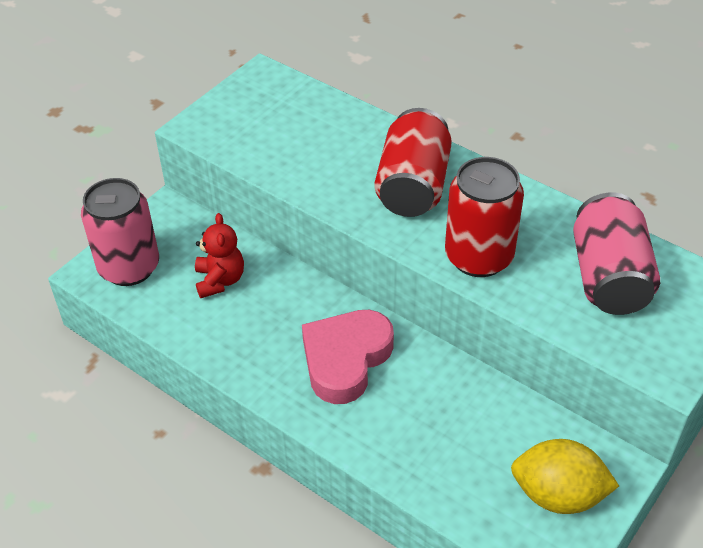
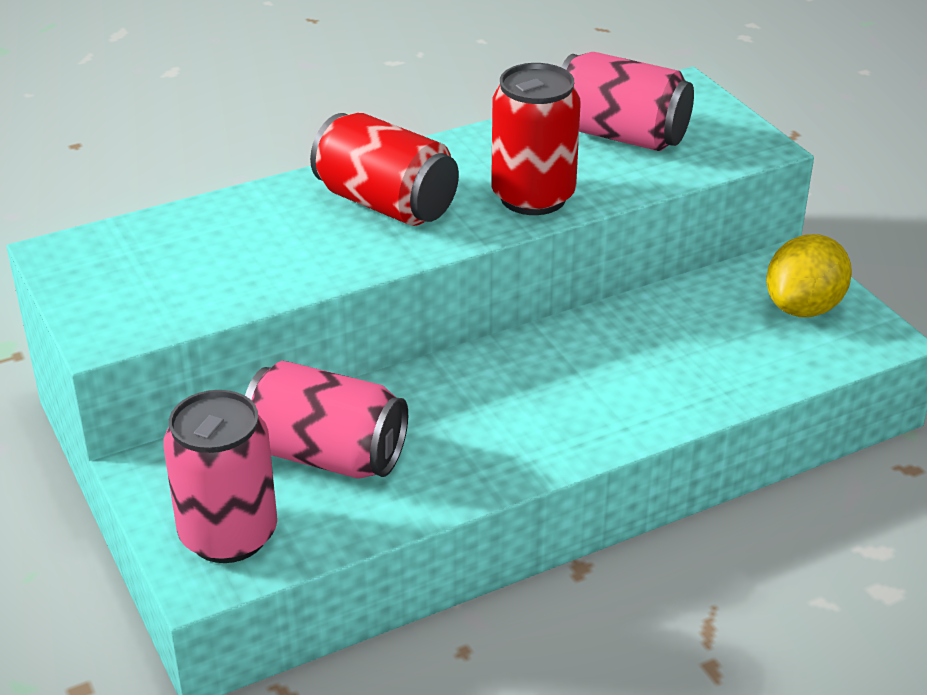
camera: 65 degrees left, 10 degrees down
red teddy bear [195,213,244,298] -> pink can [245,361,408,479]
pink heart [302,310,394,404] -> none

